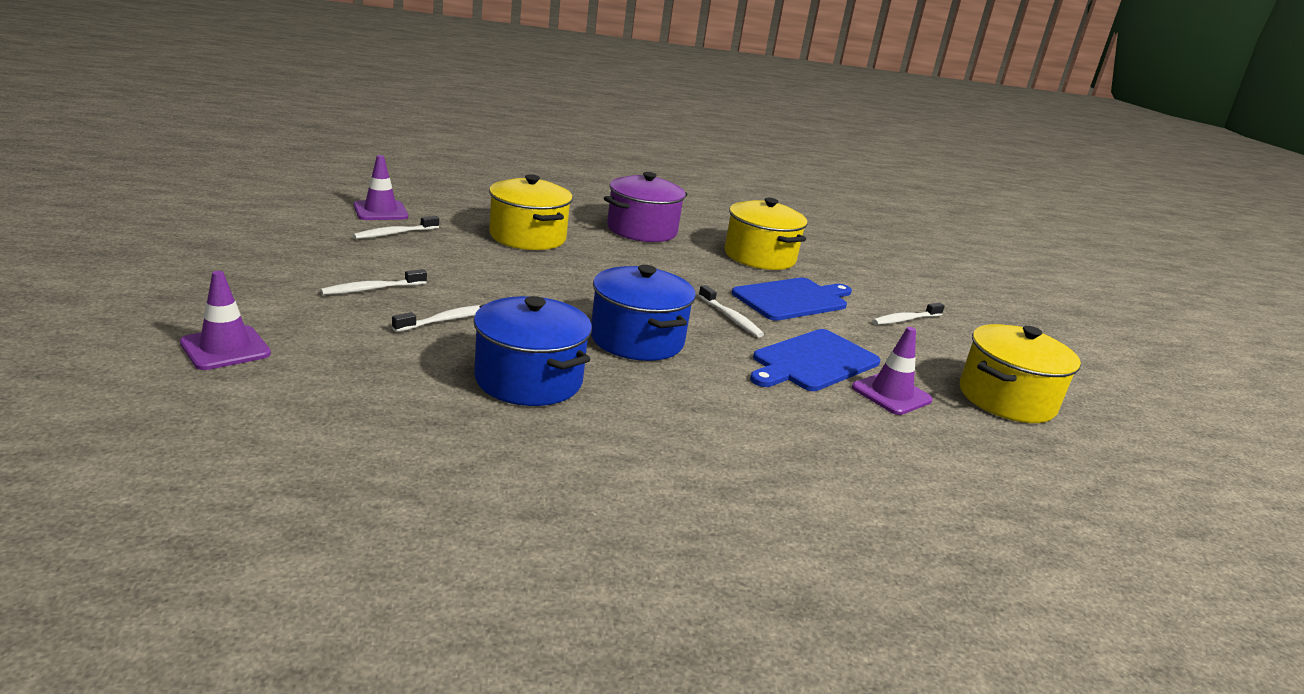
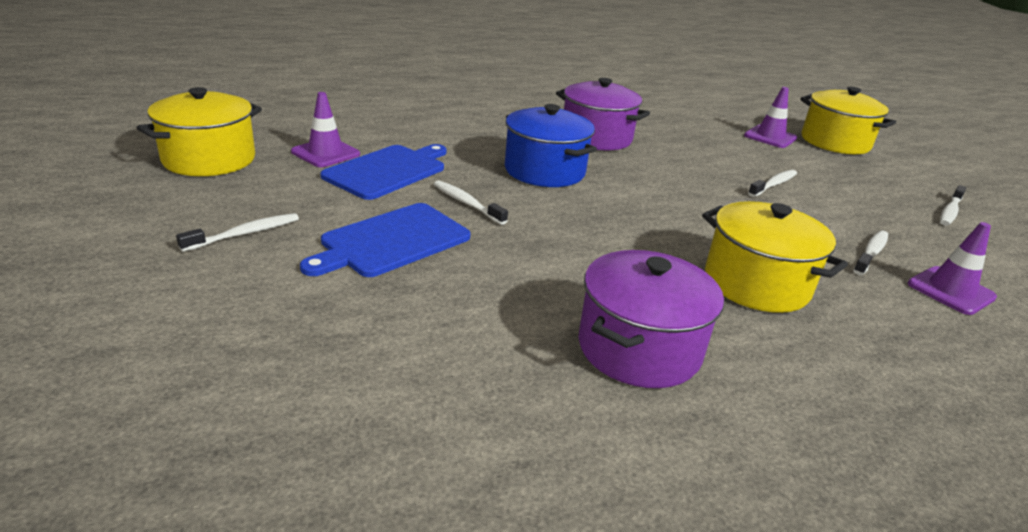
camera: 170 degrees right, 5 degrees up
white toothbrush [392,305,480,332] -> white toothbrush moved to [940,185,966,226]
blue pot [473,296,592,406] -> purple pot [556,78,650,150]
yellow pot [724,198,807,270] -> yellow pot moved to [800,87,896,154]

